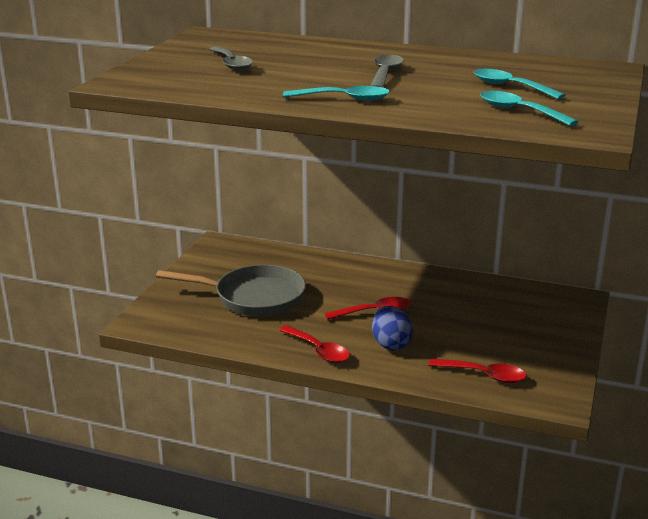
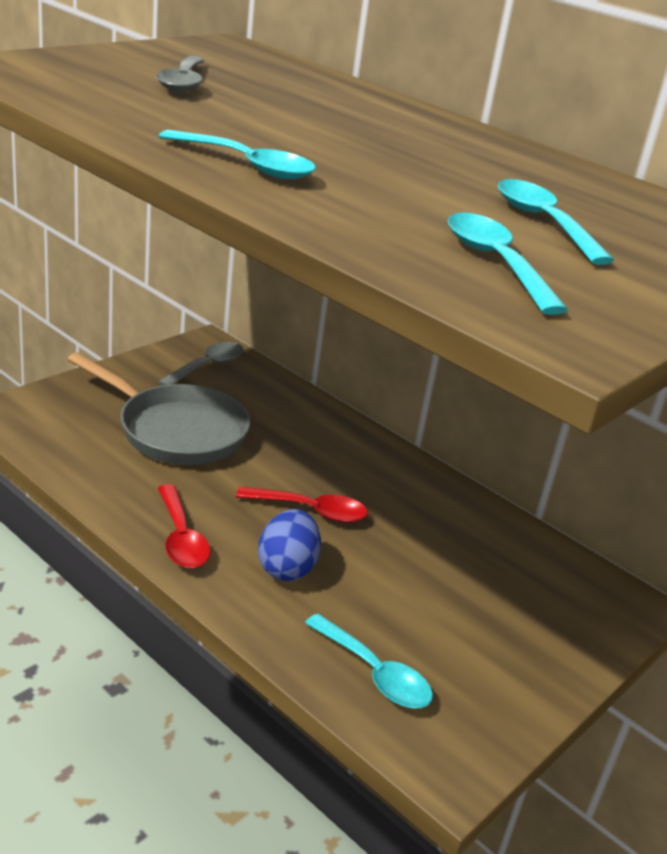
camera: 20 degrees right, 5 degrees up
grey spoon [370,55,404,88] -> grey spoon moved to [158,342,244,386]
red spoon [428,358,527,383] -> turquoise spoon [305,614,433,708]

